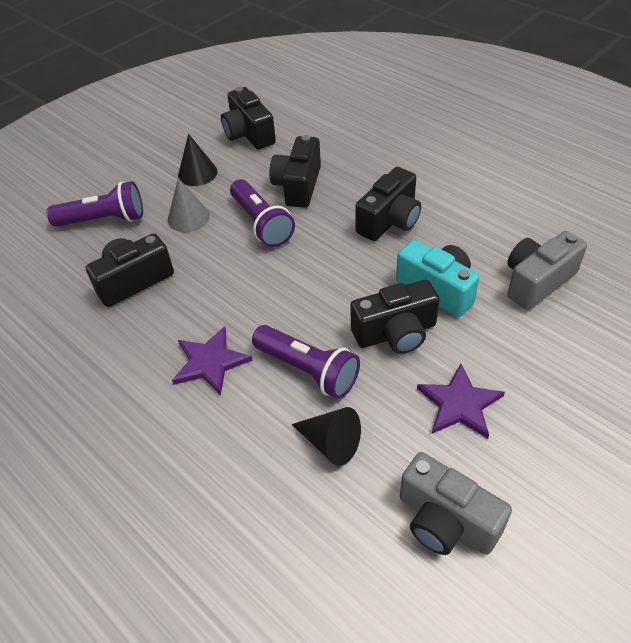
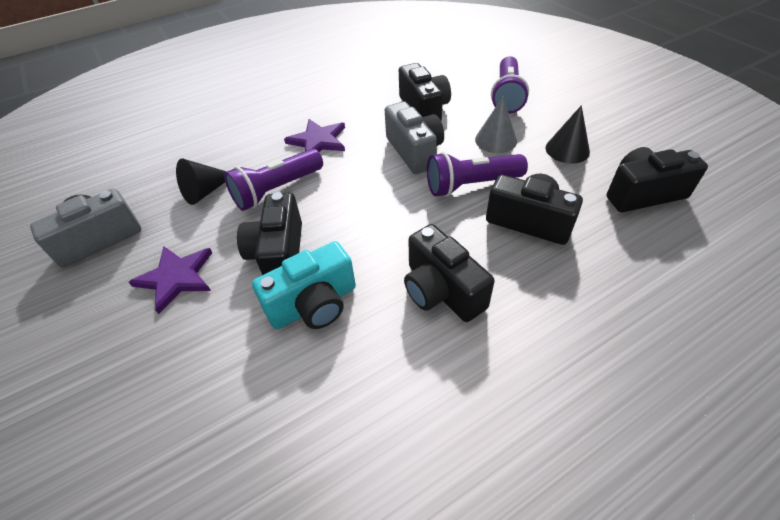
camera: 105 degrees right, 0 degrees up
grey camera [507,231,587,310] -> grey camera moved to [385,101,444,174]

